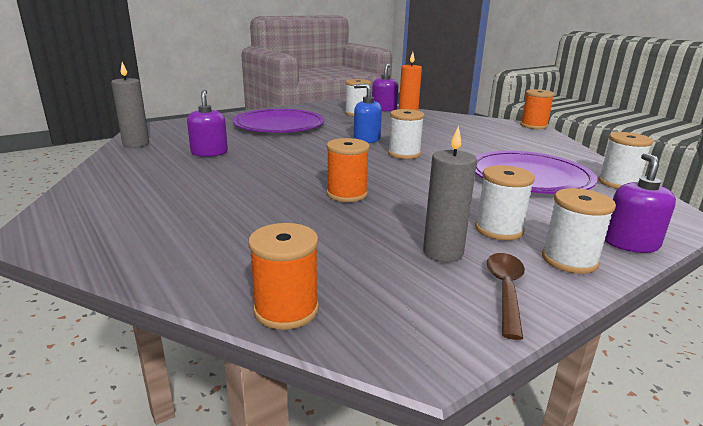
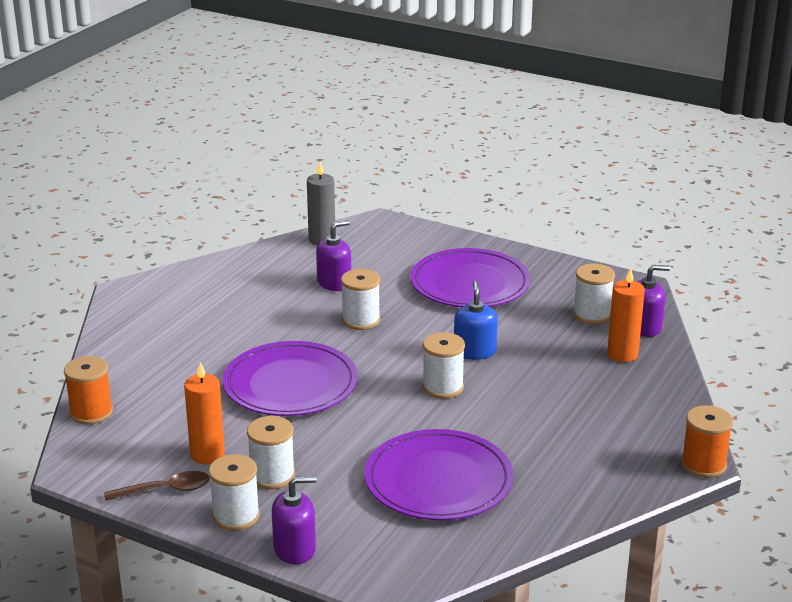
camera: 65 degrees right, 5 degrees up
orange spool [326,138,370,202] -> purple plate [223,341,358,416]
grey candle [423,126,477,262] -> orange candle [184,362,225,464]
white spool [598,132,653,189] -> white spool moved to [341,269,380,330]

